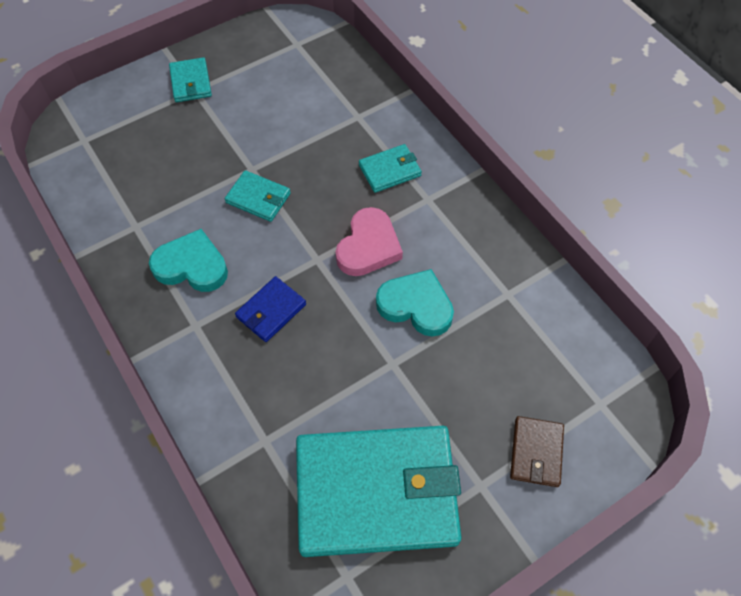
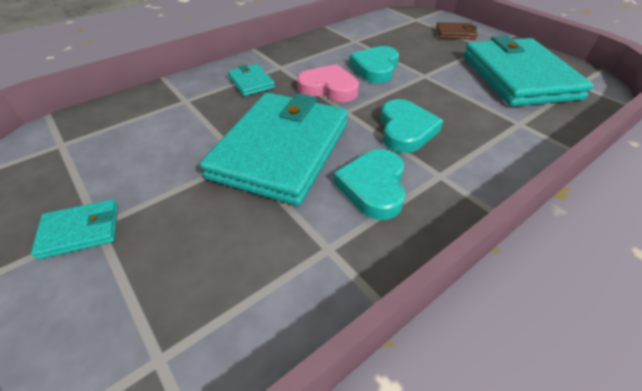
camera: 95 degrees left, 15 degrees down
turquoise wallet [225,170,291,222] -> turquoise wallet [200,92,348,206], size x2.35
blue wallet [235,276,306,342] -> turquoise heart [380,99,443,153]

